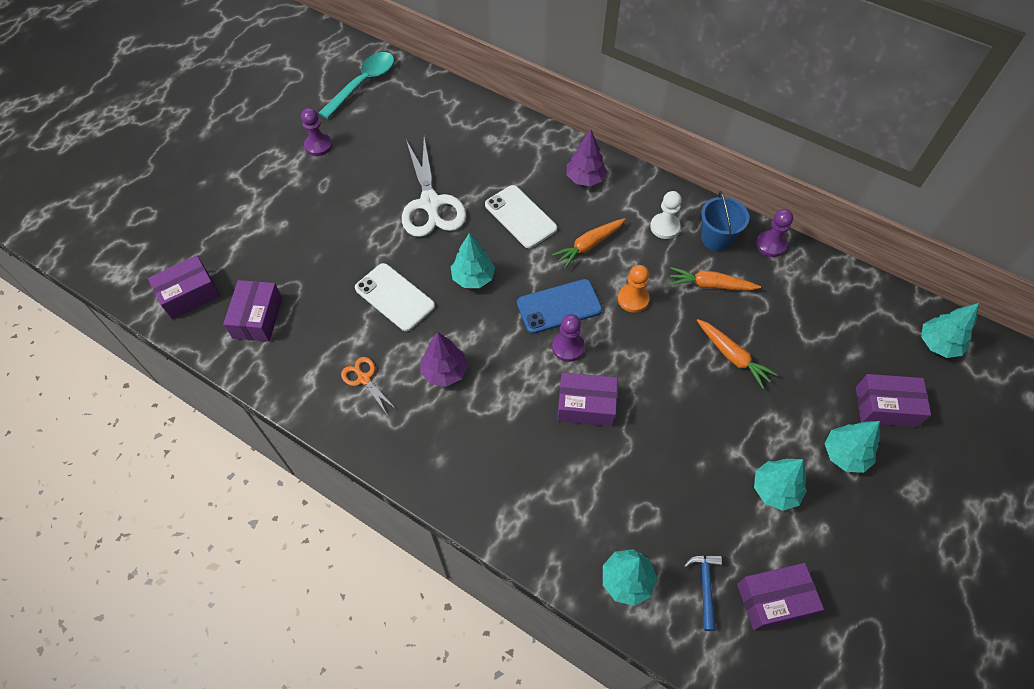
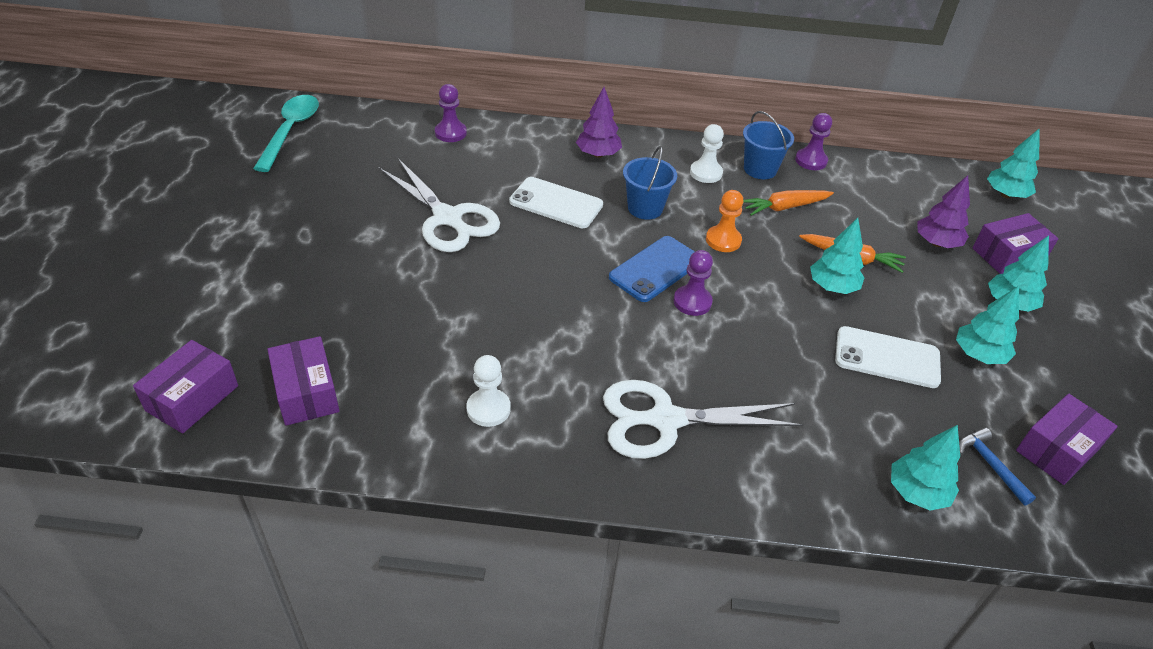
camera: 30 degrees left, 15 degrees down
purple pawn [301,108,333,156] -> purple pawn moved to [435,84,467,142]
orange scissors [341,357,397,416] -> white pawn [467,355,511,427]
white phone [355,263,435,331] -> white phone moved to [835,326,941,388]
purple tree [420,332,468,387] -> purple tree moved to [917,175,970,248]
turquoise tree [451,233,495,288] -> turquoise tree moved to [810,218,865,294]
orange carrot [552,218,626,269] -> blue bucket [623,146,677,220]
purple box [557,372,618,427] -> none
none -> white scissors [603,380,803,459]

